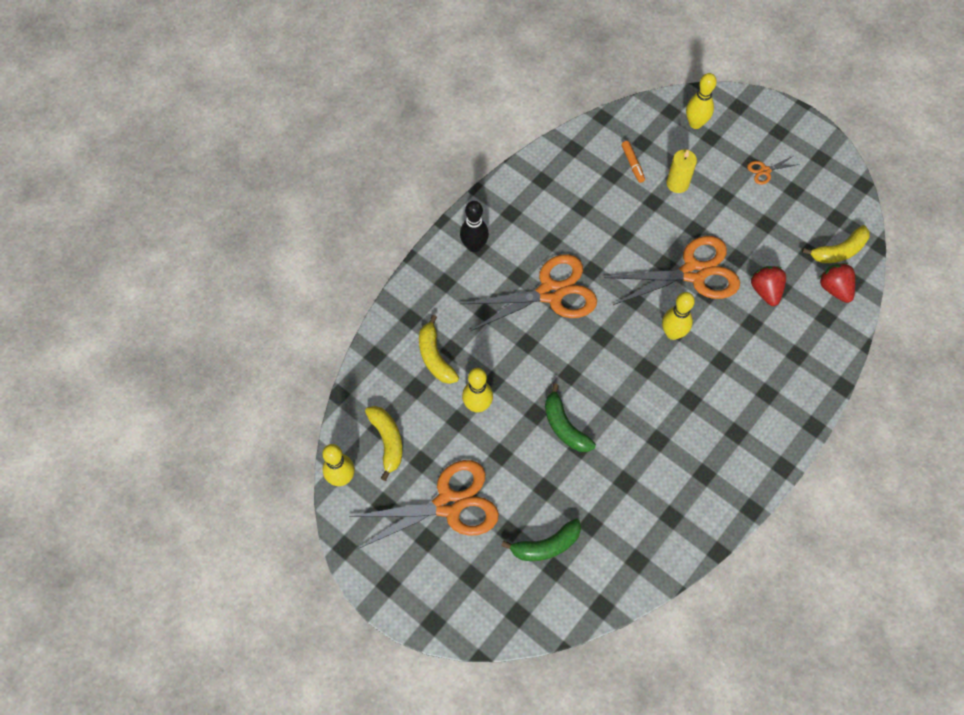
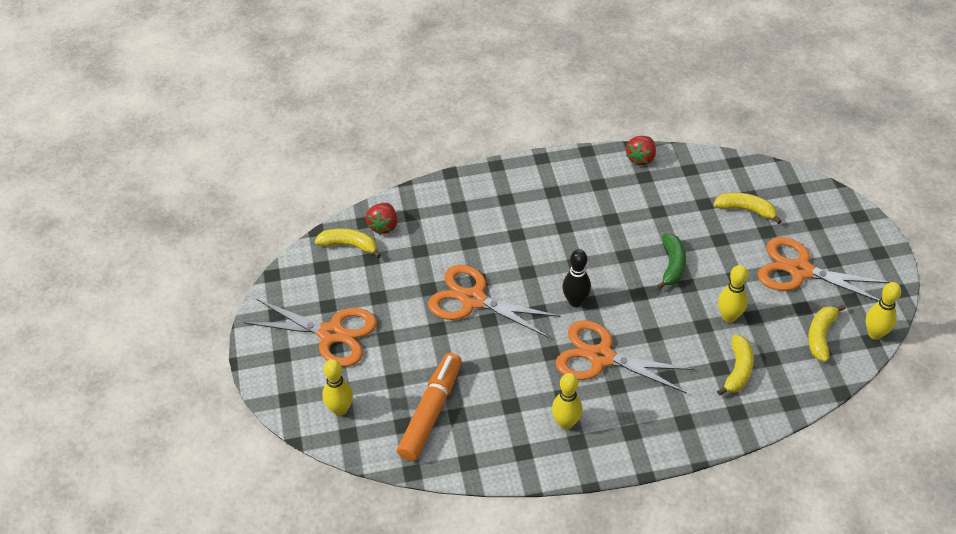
camera: 140 degrees left, 15 degrees down
black bowling pin [460,201,489,252] -> black bowling pin moved to [562,249,591,307]
green banana [501,519,581,561] -> yellow banana [714,192,782,224]
orange marker [621,141,645,183] -> orange marker [397,353,462,461], size x2.36
yellow bowling pin [662,292,695,340] -> yellow bowling pin moved to [552,373,583,430]
yellow candle [666,150,697,193] -> none
orange scissors [747,156,800,185] -> orange scissors [243,299,377,367], size x2.43
red strawberry [751,266,786,306] -> red strawberry moved to [626,136,656,165]

